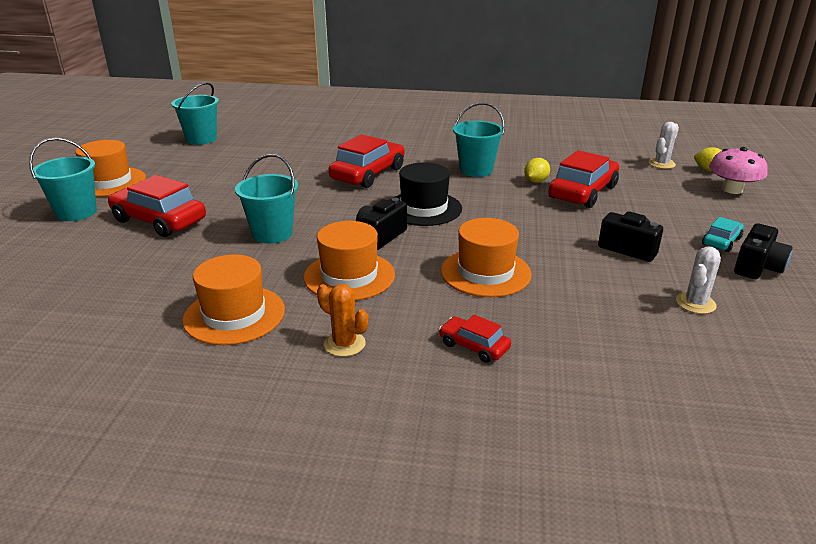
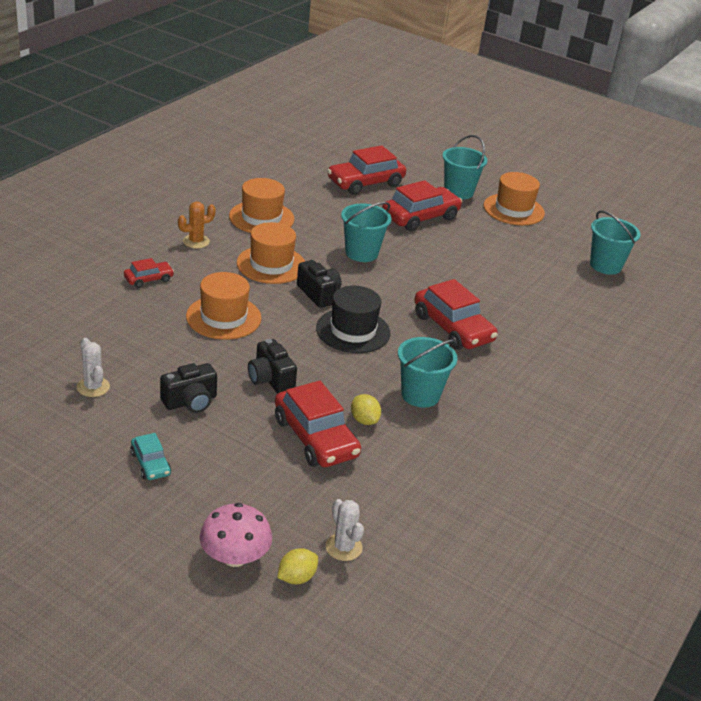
camera: 110 degrees right, 5 degrees up
black camera [734,223,793,279] -> black camera moved to [248,339,297,394]
none -> red car [327,145,406,195]

